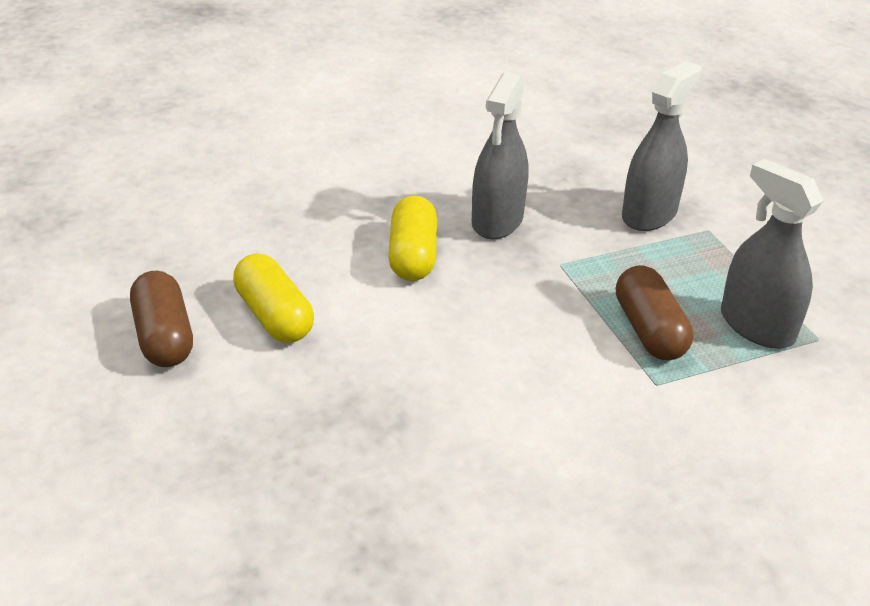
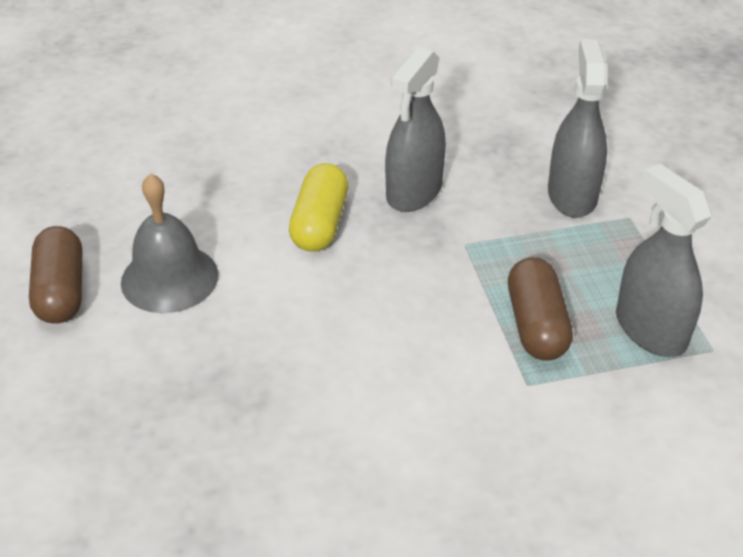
camera: 10 degrees right, 5 degrees up
yellow capsule [233,254,314,343] -> grey bell [121,173,219,313]
grey spray bottle [622,61,701,231] -> grey spray bottle turned 45 degrees counterclockwise [548,39,607,218]

